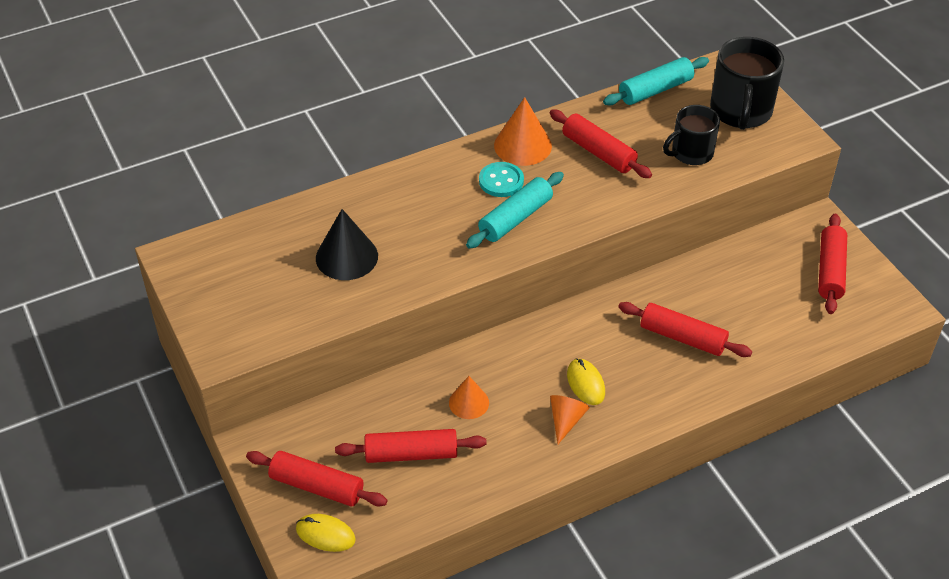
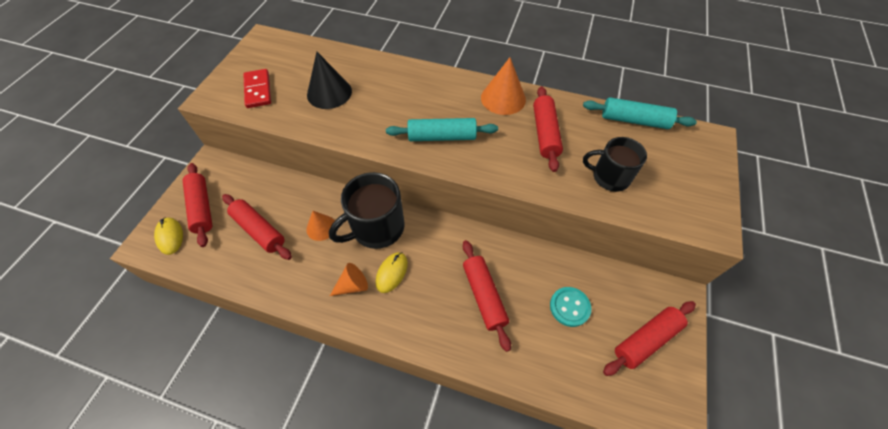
camera: 45 degrees right, 10 degrees up
turquoise button [479,162,524,197] -> turquoise button moved to [550,287,591,327]
black mug [710,37,784,130] -> black mug moved to [329,172,404,249]
none -> red domino [243,69,271,108]

